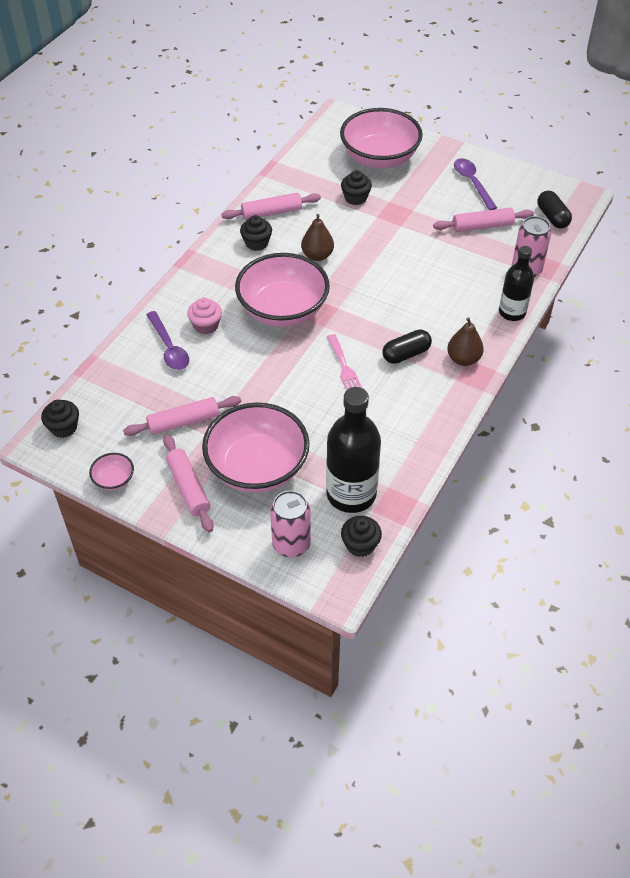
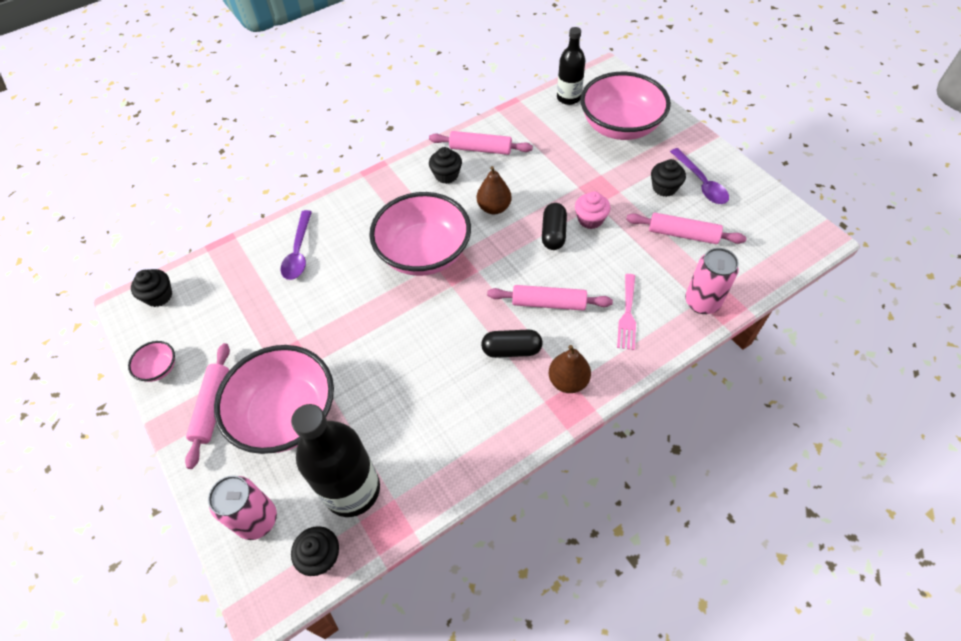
camera: 30 degrees right, 5 degrees up
pink rolling pin [123,396,241,436] -> pink rolling pin moved to [487,285,613,311]
pink cupcake [187,297,222,334] -> pink cupcake moved to [575,191,610,229]
pink fork [327,334,362,390] -> pink fork moved to [617,274,636,350]
black cupcake [341,170,372,205] -> black cupcake moved to [651,159,686,197]
purple spoon [454,158,497,210] -> purple spoon turned 150 degrees clockwise [670,148,729,204]
black bottle [499,246,534,321] -> black bottle moved to [557,27,585,105]
black capsule [537,190,572,229] -> black capsule moved to [542,203,567,250]

